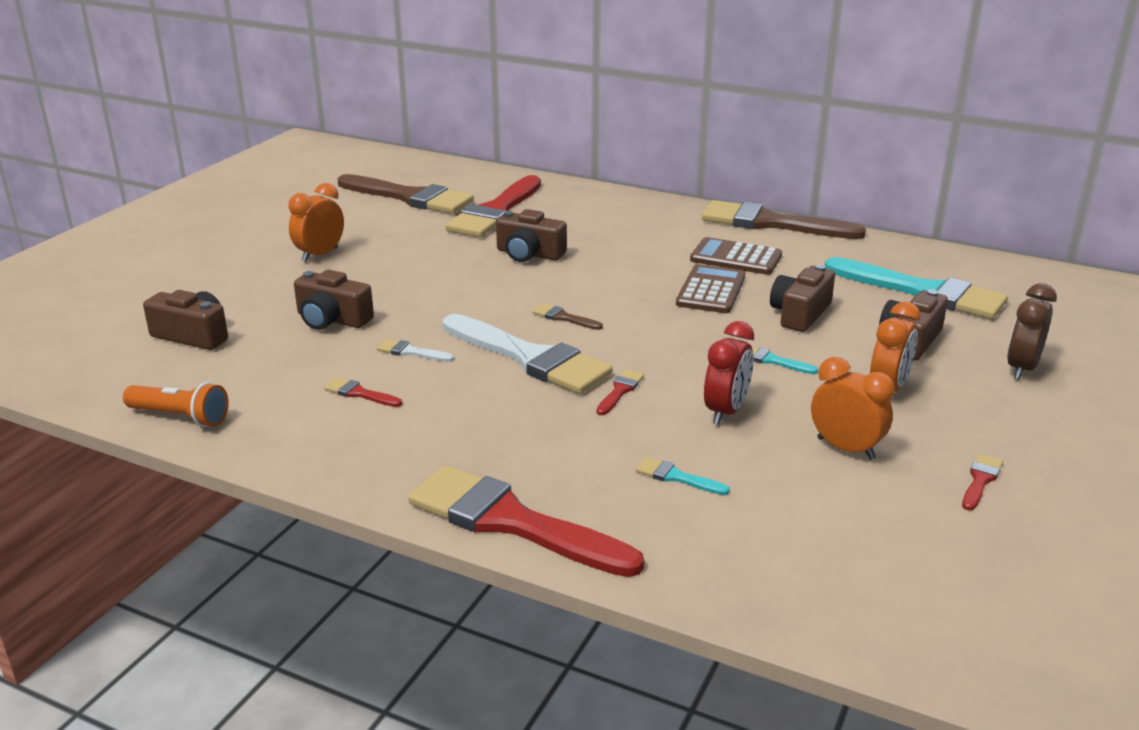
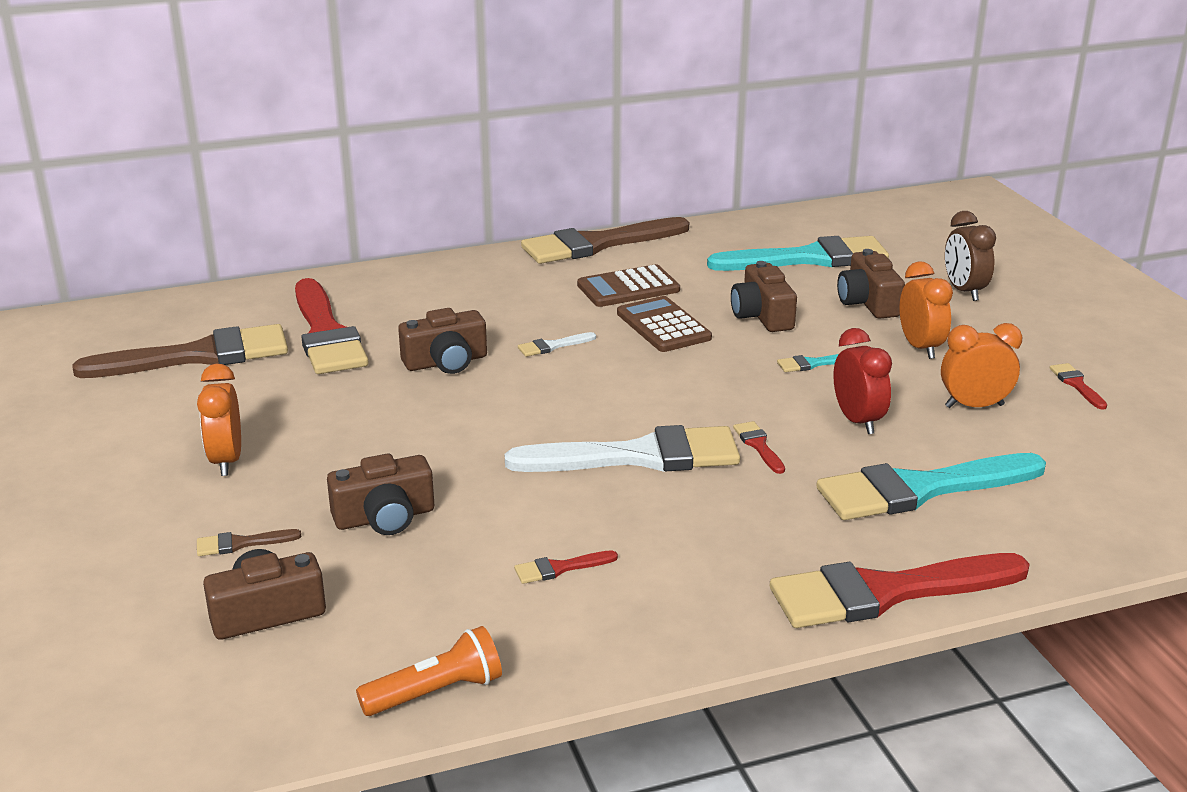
camera: 45 degrees left, 0 degrees up
white brush [377,339,454,362] -> white brush moved to [518,332,596,357]
brown brush [532,303,603,330] -> brown brush moved to [197,529,302,556]
turquoise brush [636,457,730,495] -> turquoise brush [816,453,1046,520], size x2.49

